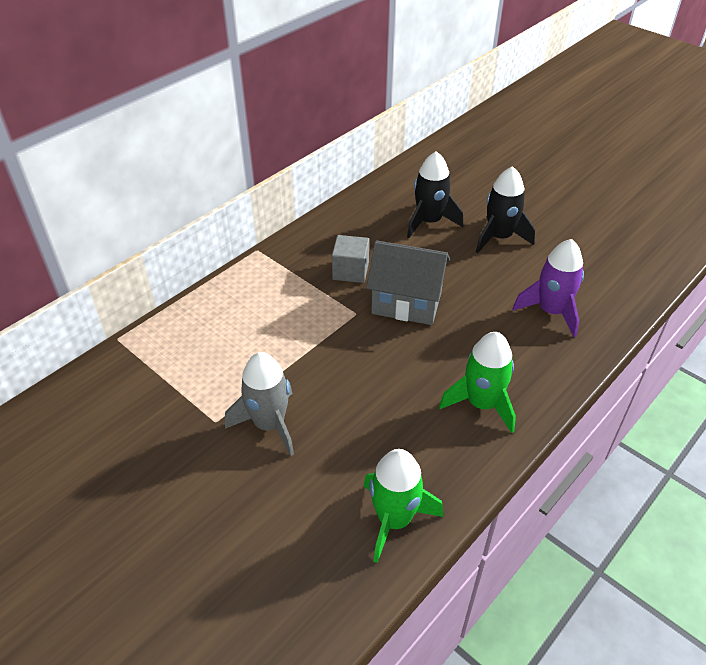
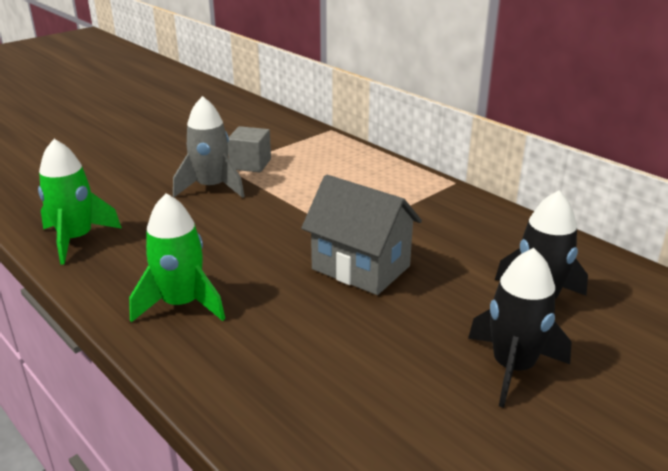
camera: 95 degrees right, 15 degrees down
grey cube [332,235,369,283] -> grey cube moved to [228,126,271,173]
grey house [366,241,450,325] -> grey house turned 75 degrees counterclockwise [301,174,422,295]
purple rocket [513,239,584,337] -> none

